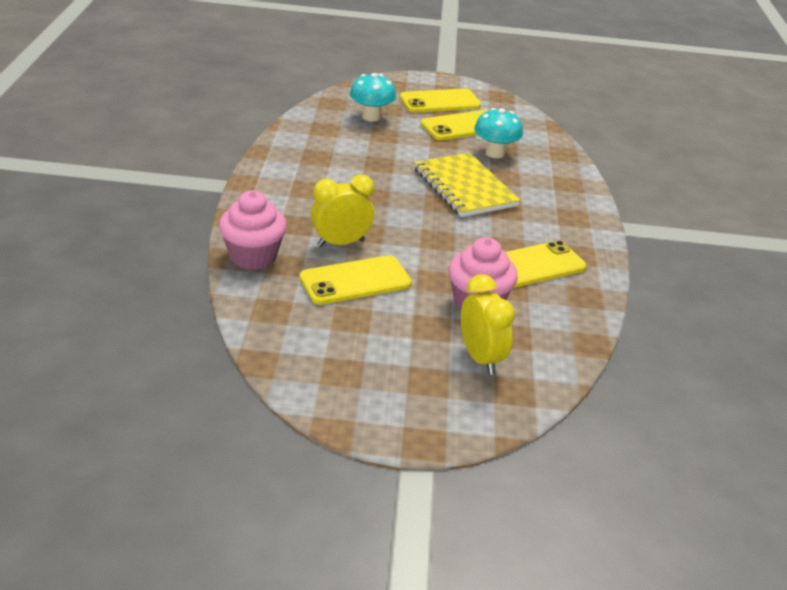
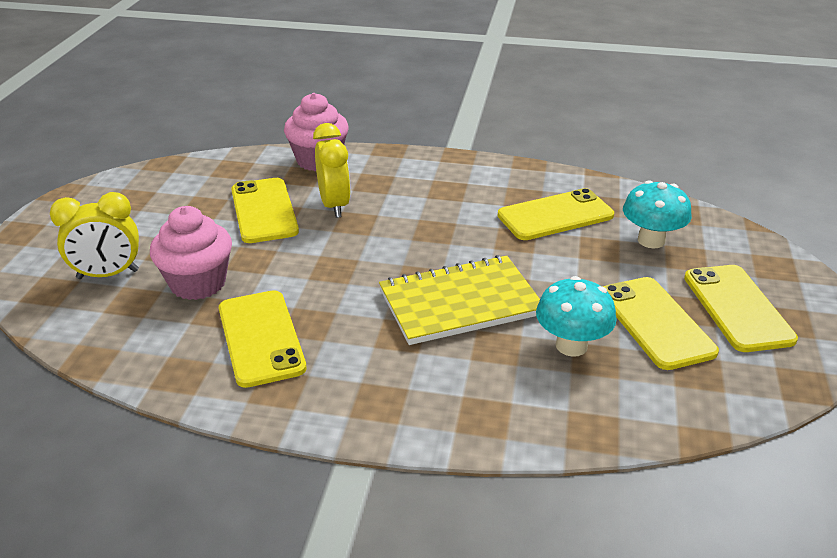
camera: 100 degrees right, 0 degrees up
none -> yellow phone [498,188,614,240]

